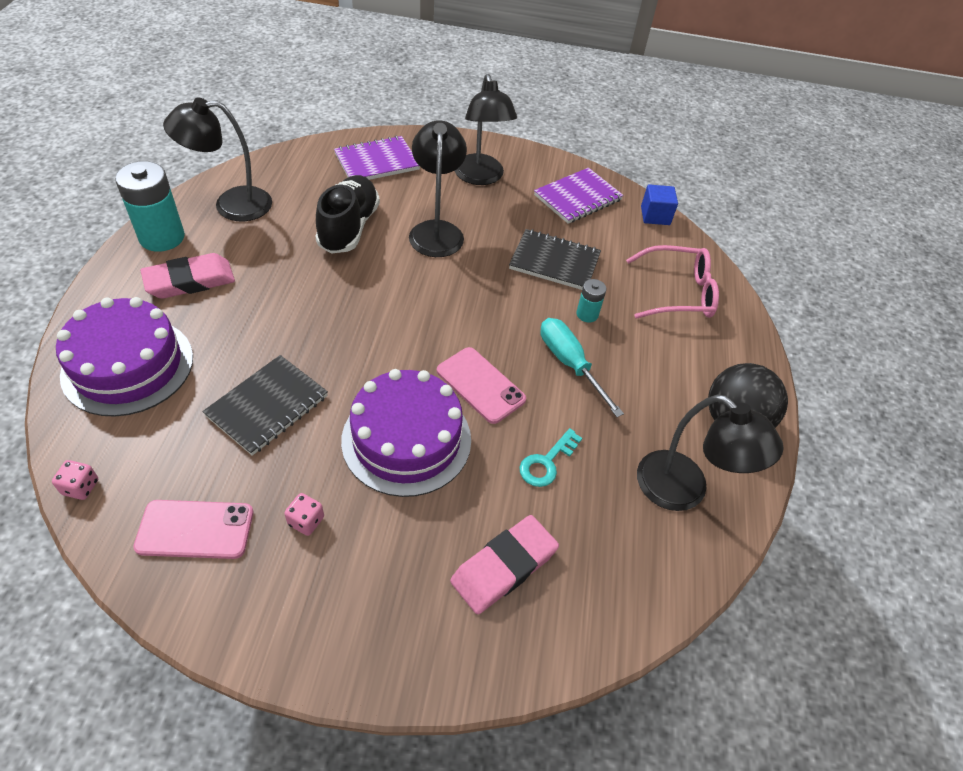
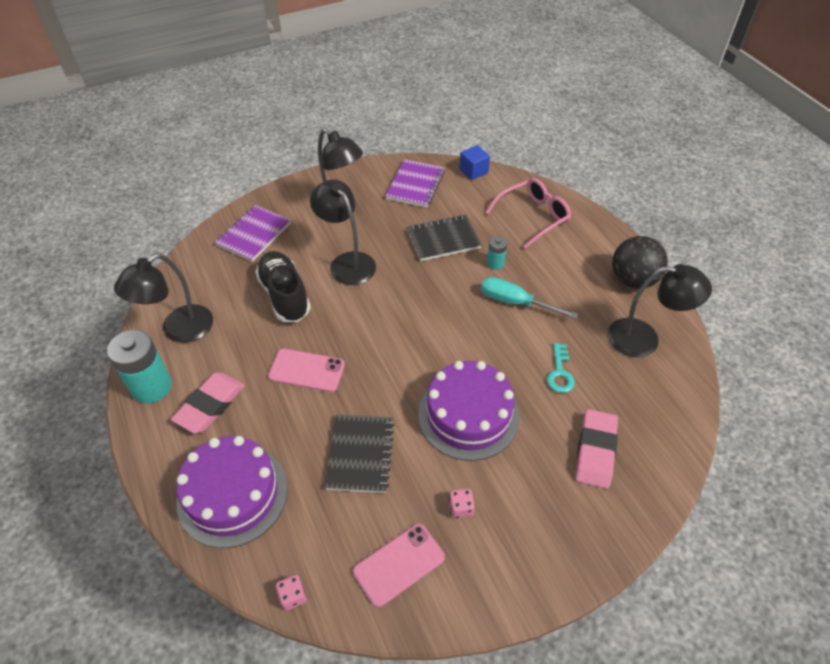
camera: 30 degrees left, 0 degrees up
pink phone [437,347,526,424] -> pink phone moved to [268,349,345,392]

